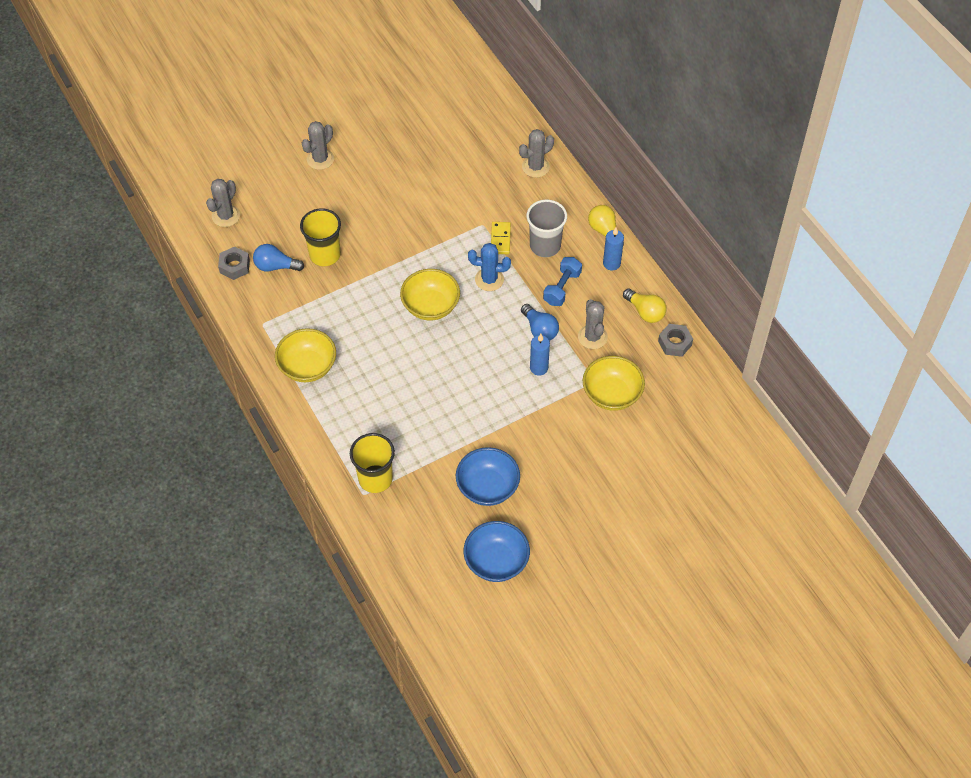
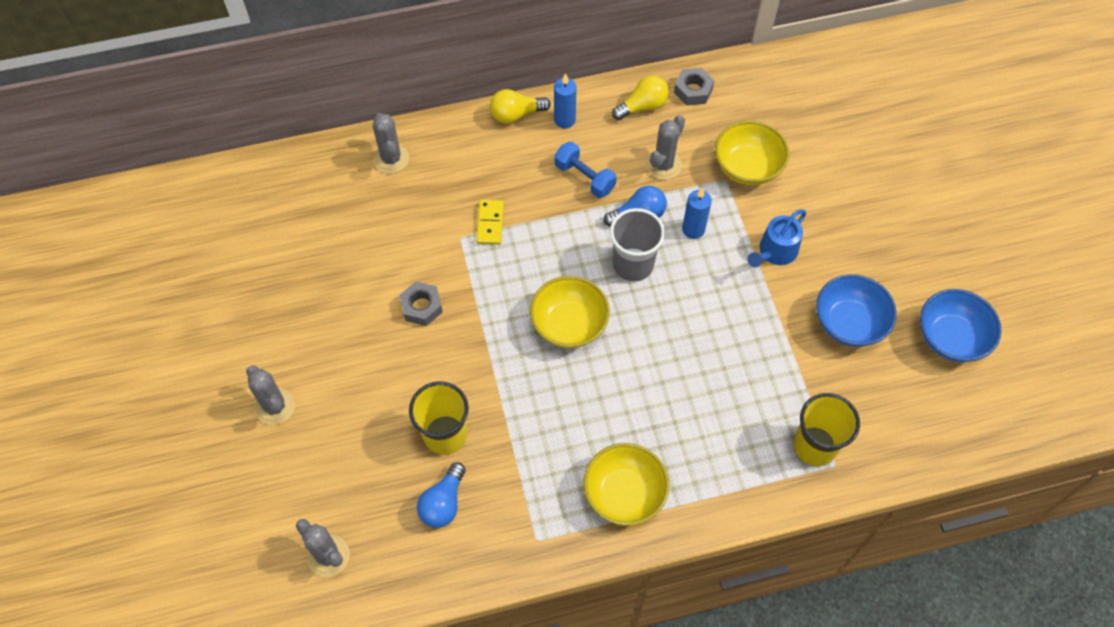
camera: 75 degrees left, 5 degrees up
grey nut [218,247,250,280] -> grey nut moved to [399,281,443,326]
blue cactus [468,243,511,291] -> none
yellow domino [491,222,511,254] -> yellow domino turned 75 degrees clockwise [476,200,504,245]
grey cup [526,200,567,257] -> grey cup moved to [610,208,665,282]
grey cactus [578,299,608,349] -> grey cactus turned 60 degrees counterclockwise [646,115,685,180]
none -> blue watering can [748,209,807,267]

